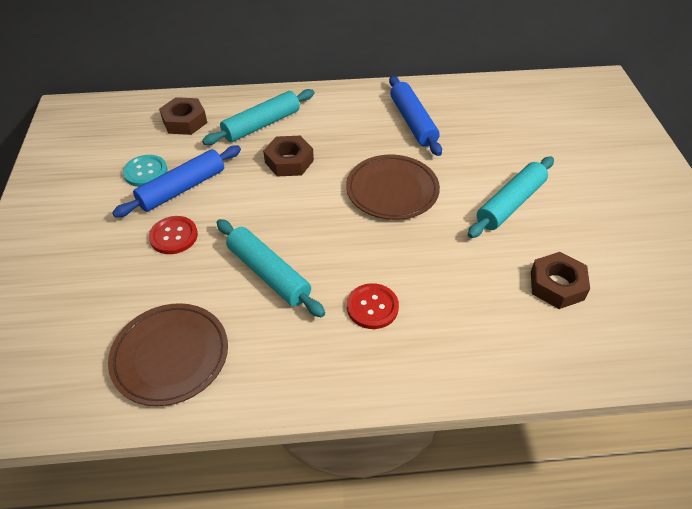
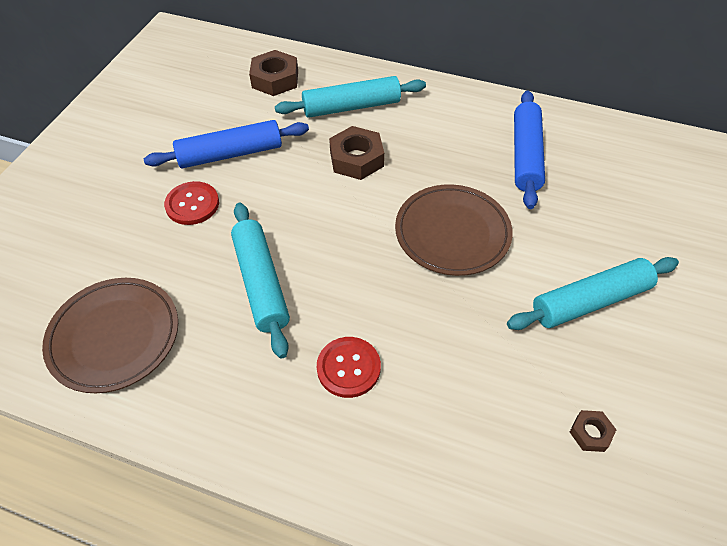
camera: 25 degrees right, 5 degrees up
turquoise button [123,155,168,187] -> none
brown nut [531,252,590,309] -> brown nut [570,410,616,452], size x0.53

